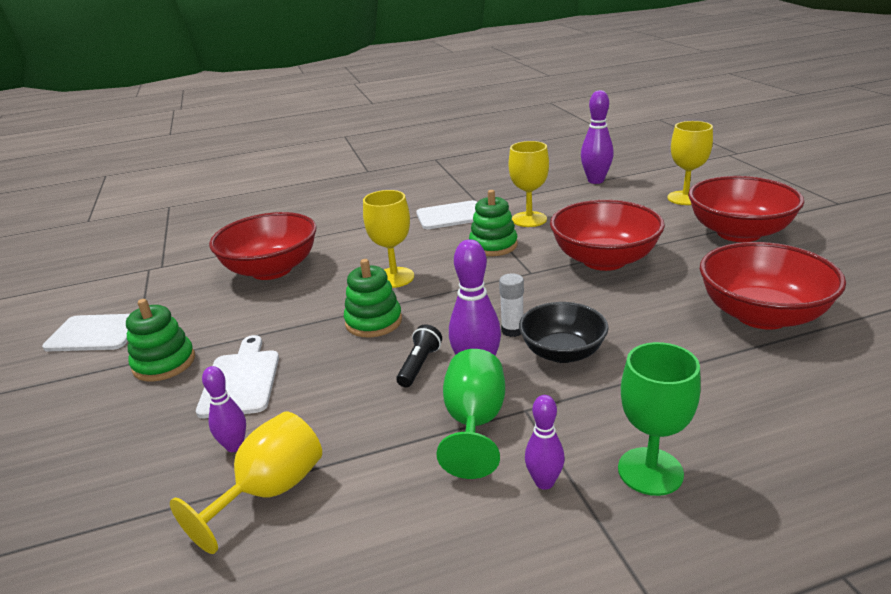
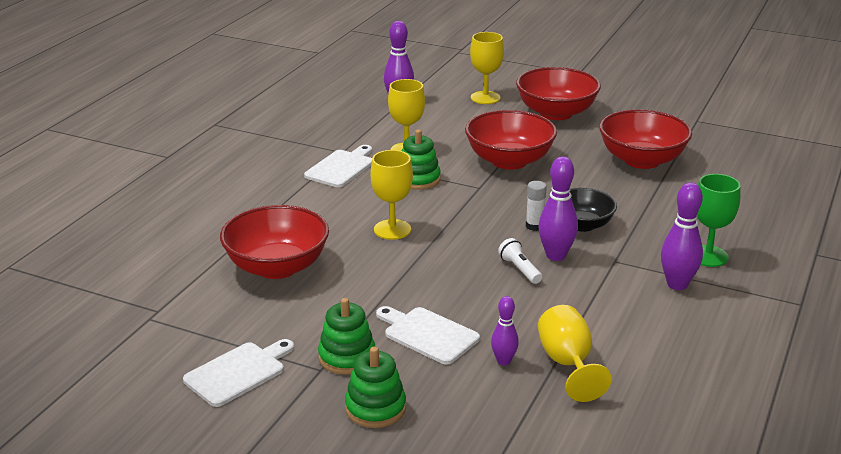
camera: 50 degrees left, 0 degrees up
green stacking toy [344,259,402,337] -> green stacking toy moved to [345,347,406,428]
black flashlight [396,324,442,387] -> white flashlight [498,238,542,284]
green goblet [436,349,505,479] -> none
purple bowling pin [525,395,565,490] -> purple bowling pin [661,182,703,290], size x1.64

